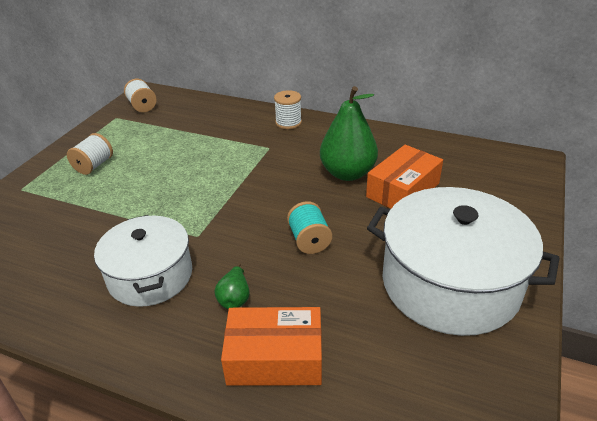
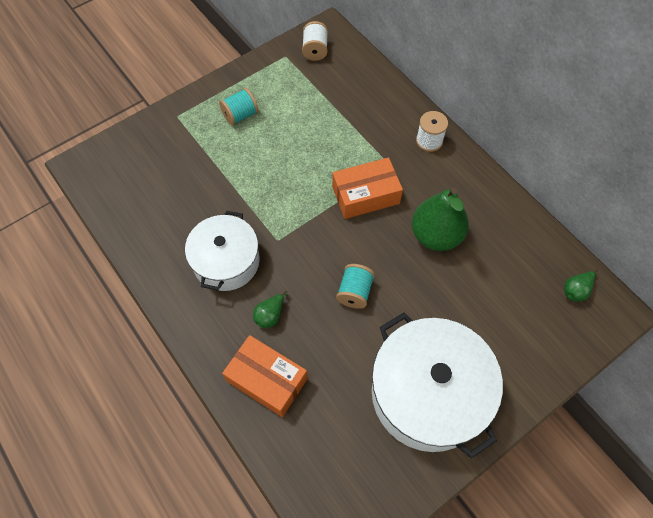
camera: 30 degrees right, 25 degrees up
white spool [67,133,113,175] -> turquoise spool [219,88,258,126]
orange box [366,145,443,209] -> orange box moved to [332,157,403,219]
none -> green pear [564,269,598,301]

